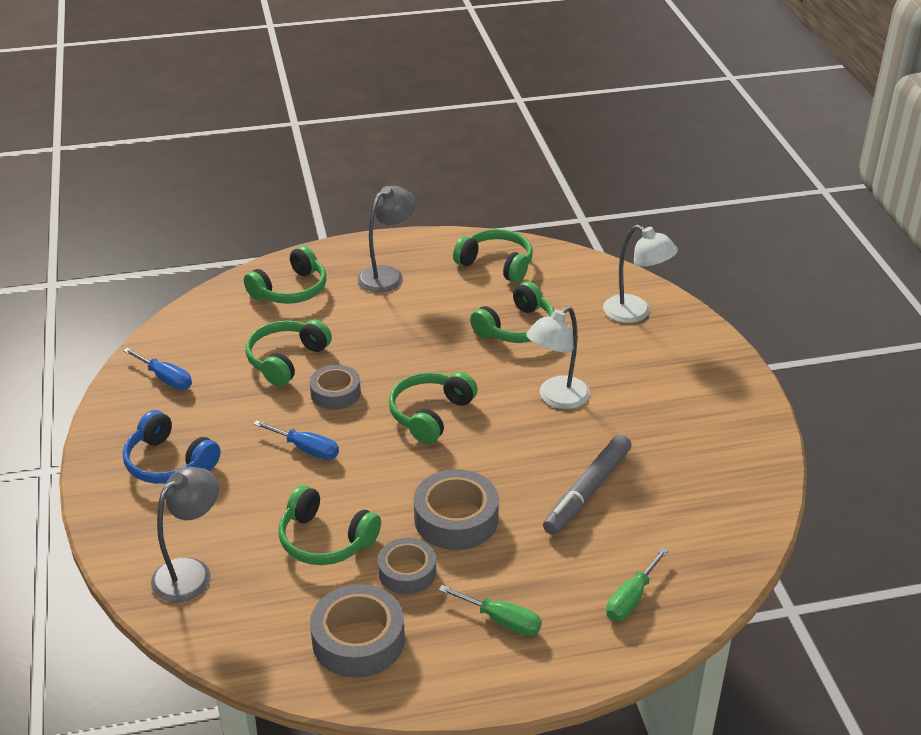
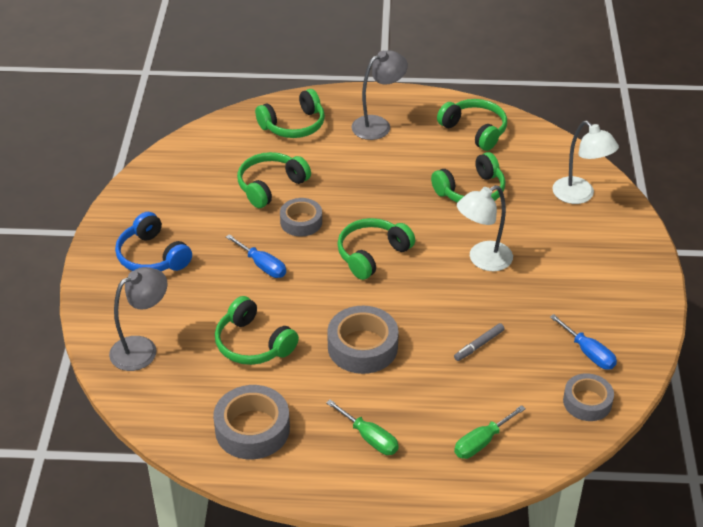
camera: 15 degrees right, 5 degrees up
blue screwdriver [123,348,192,390] -> blue screwdriver moved to [550,314,617,370]
grey tape [378,538,436,594] -> grey tape moved to [563,373,614,421]
grey marker [543,434,632,535] -> grey marker [454,323,505,361], size x0.51

